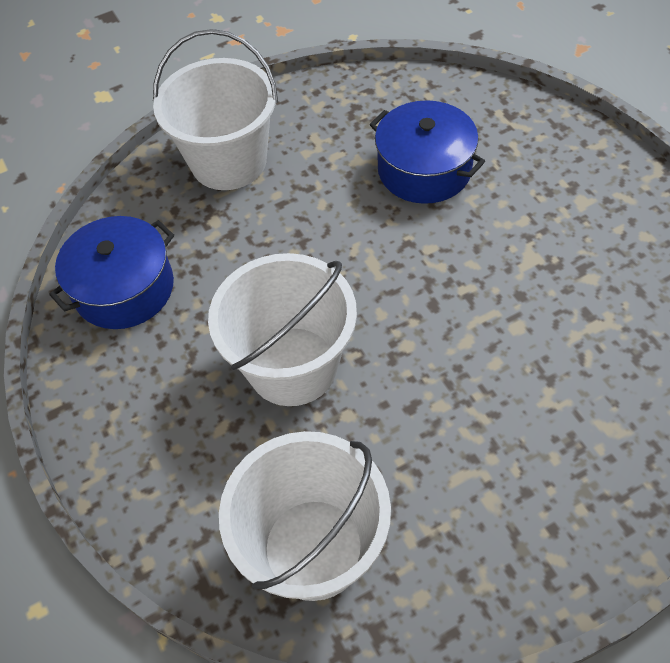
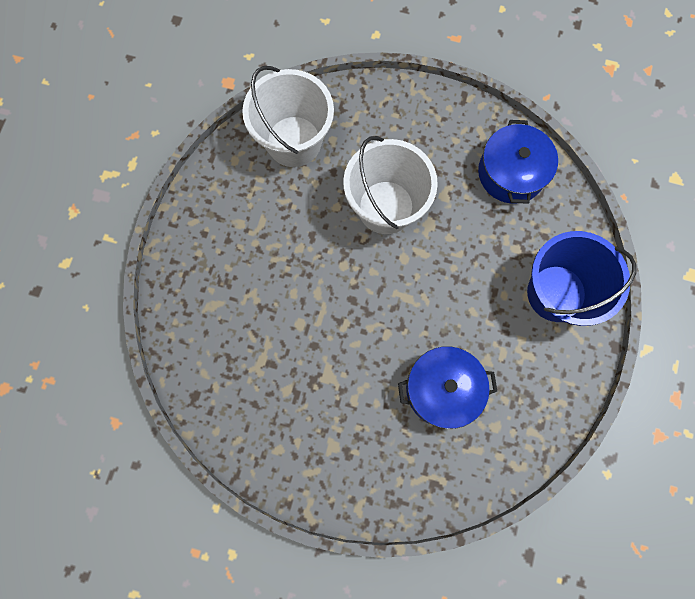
camera: 130 degrees right, 20 degrees up
white bucket [153,29,278,190] -> blue bucket [527,231,637,326]

